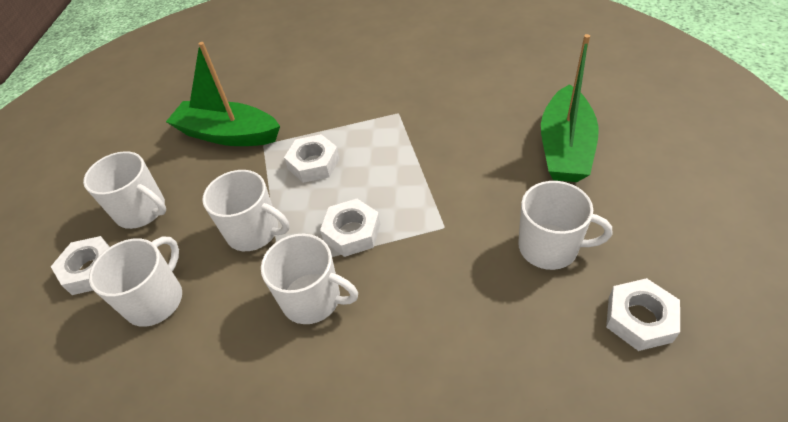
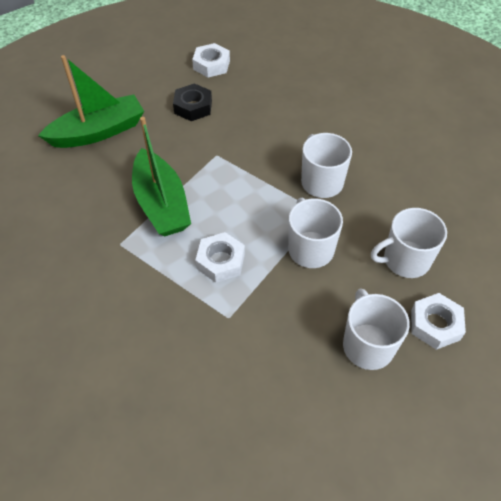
camera: 135 degrees left, 5 degrees up
green boat [166,42,280,146] -> green boat moved to [132,117,191,237]
white nut [320,199,380,257] -> none
white mug [518,181,612,270] -> black nut [173,83,212,121]

